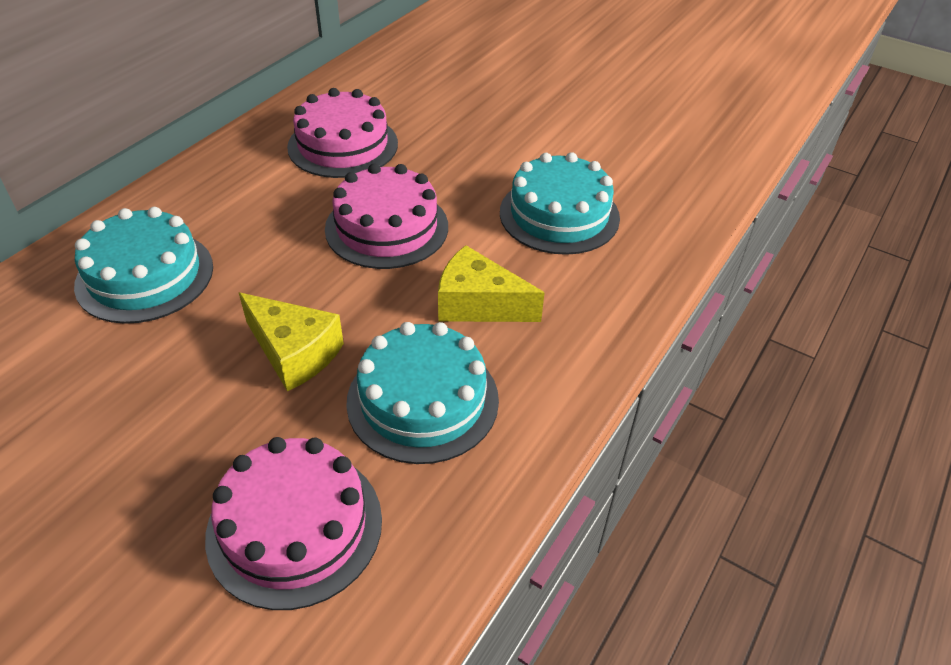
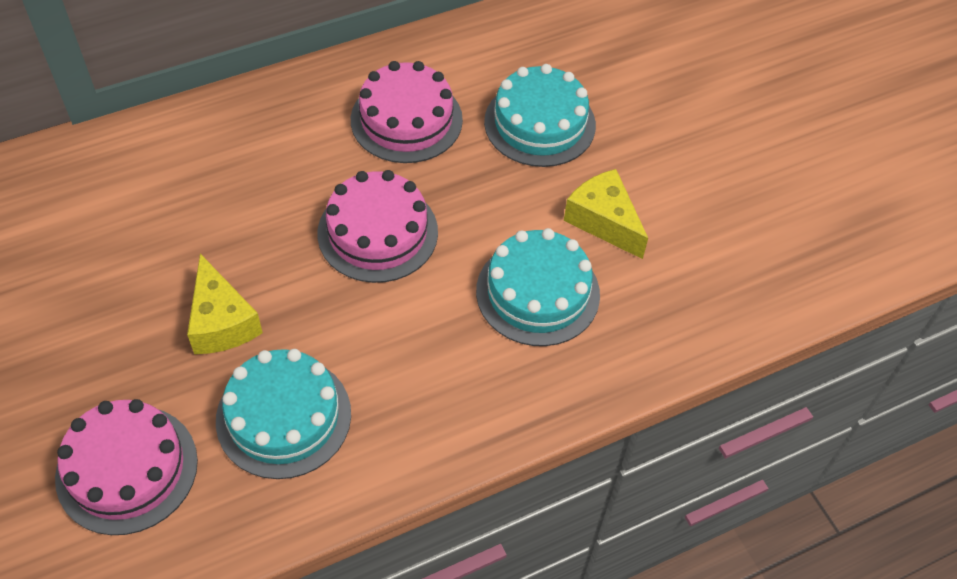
camera: 30 degrees right, 10 degrees up
turquoise cake [74,207,213,324] -> turquoise cake moved to [484,64,596,167]
yellow cheese [438,245,544,322] -> yellow cheese moved to [564,169,648,259]

